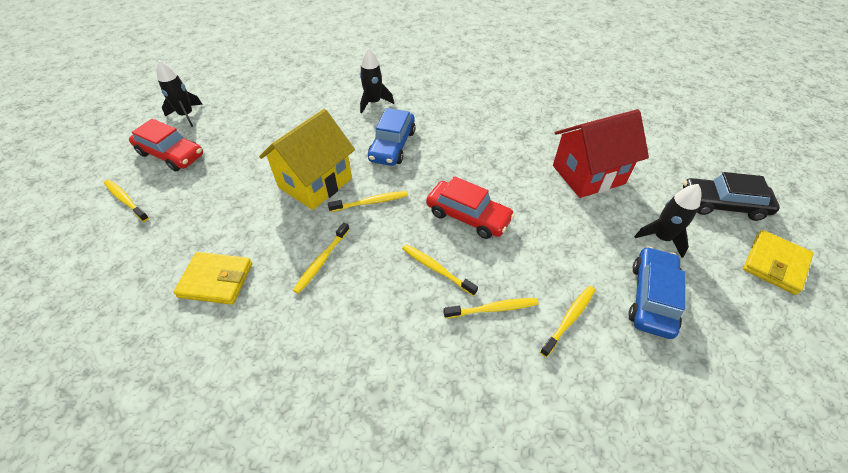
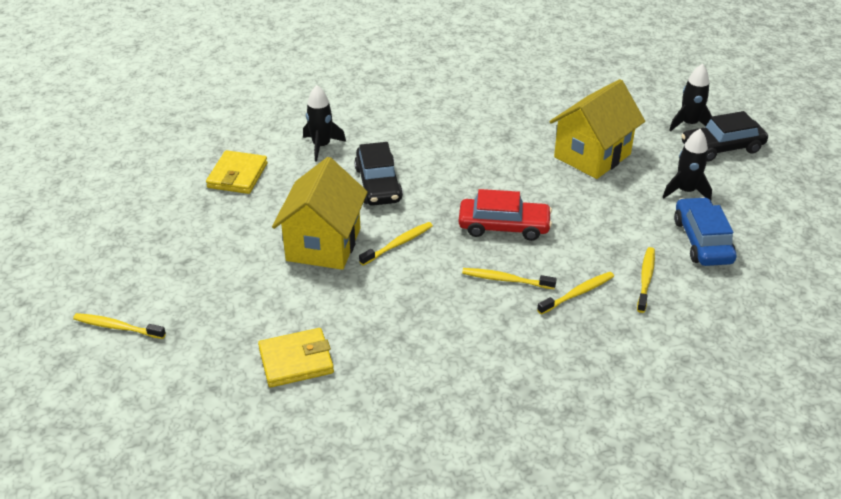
camera: 25 degrees left, 10 degrees down
red car [129,118,203,171] -> none
black rocket [157,60,203,127] -> black rocket moved to [669,64,712,132]
yellow toothbrush [293,222,350,294] -> none
blue car [368,108,415,166] -> black car [354,142,403,206]
red house [553,109,649,198] -> yellow house [549,79,645,179]
yellow wallet [743,230,814,295] -> yellow wallet moved to [206,150,268,194]

